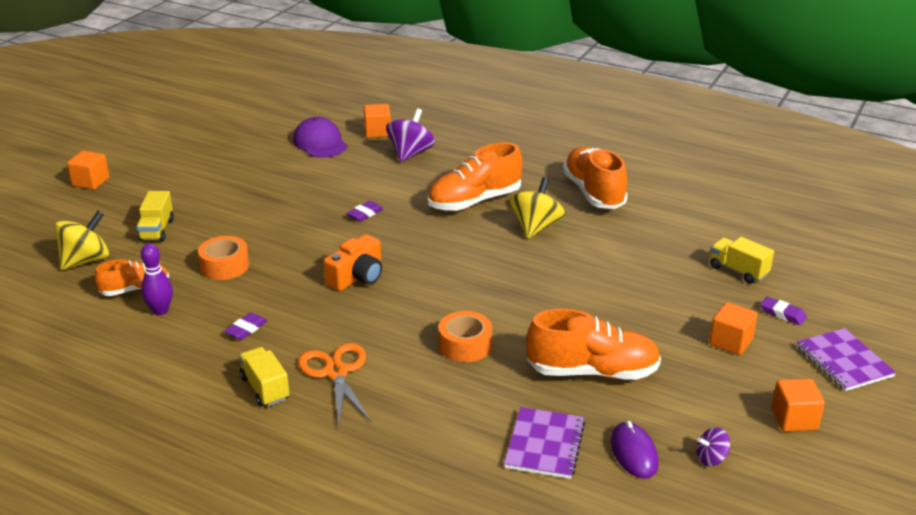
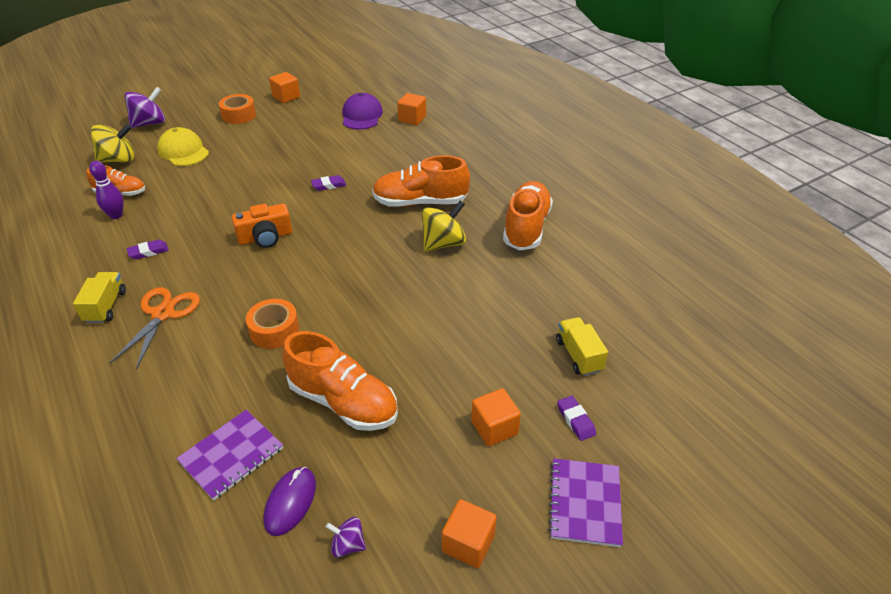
camera: 30 degrees right, 10 degrees up
orange cube [67,151,110,190] -> orange cube moved to [269,72,300,103]
yellow truck [136,191,174,242] -> yellow cap [157,127,209,166]
orange tape [198,236,249,280] -> orange tape moved to [219,94,256,124]
purple spinning top [386,108,435,162] -> purple spinning top moved to [124,87,165,128]

